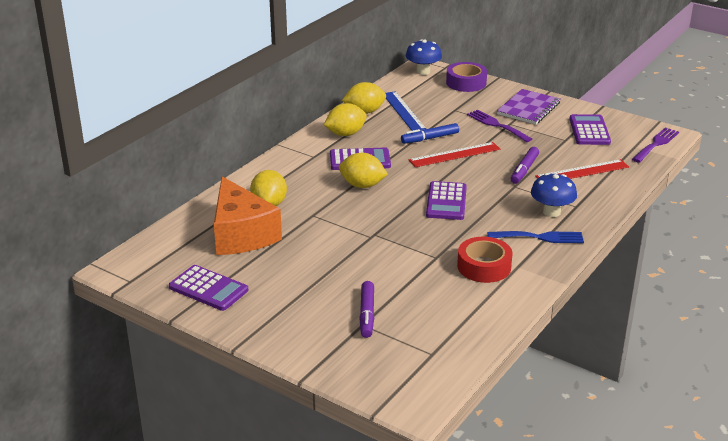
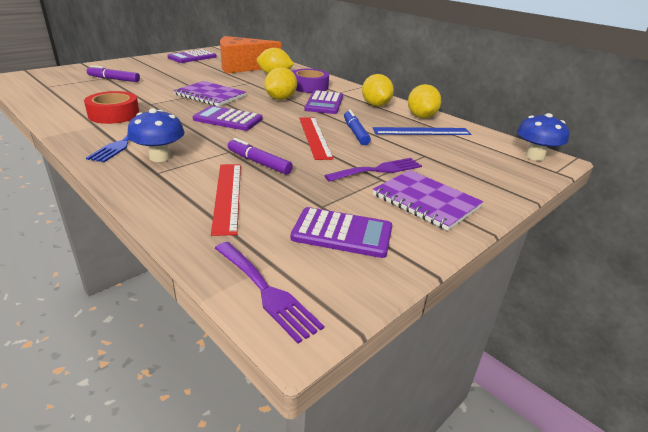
camera: 100 degrees right, 0 degrees up
purple tape [446,62,487,92] -> purple tape moved to [292,69,329,93]
none -> purple notebook [173,81,246,106]

